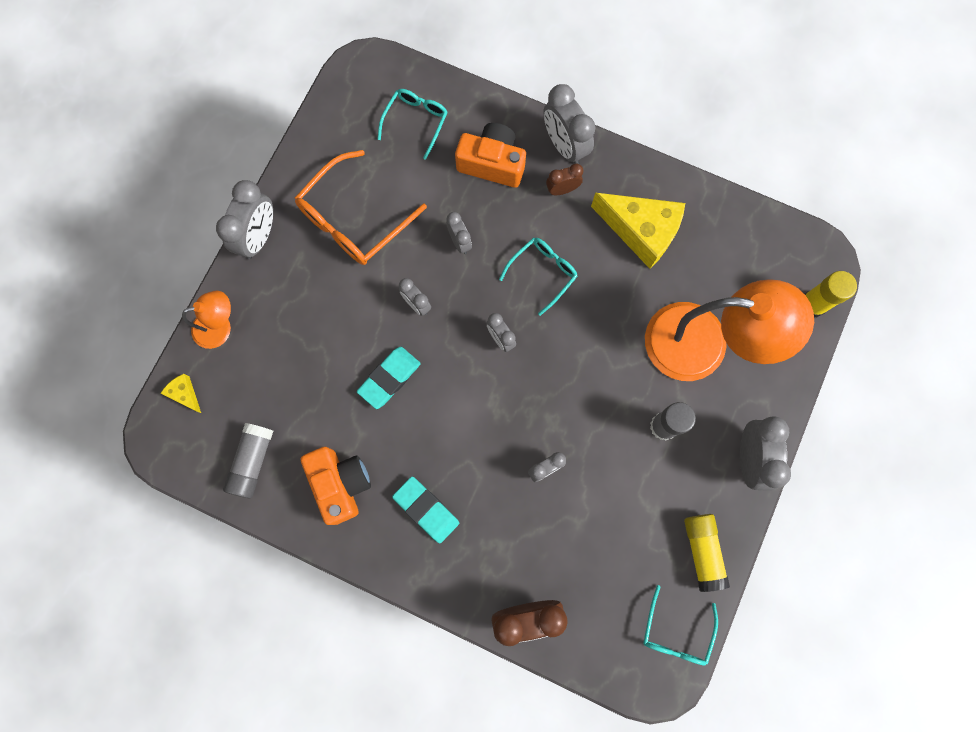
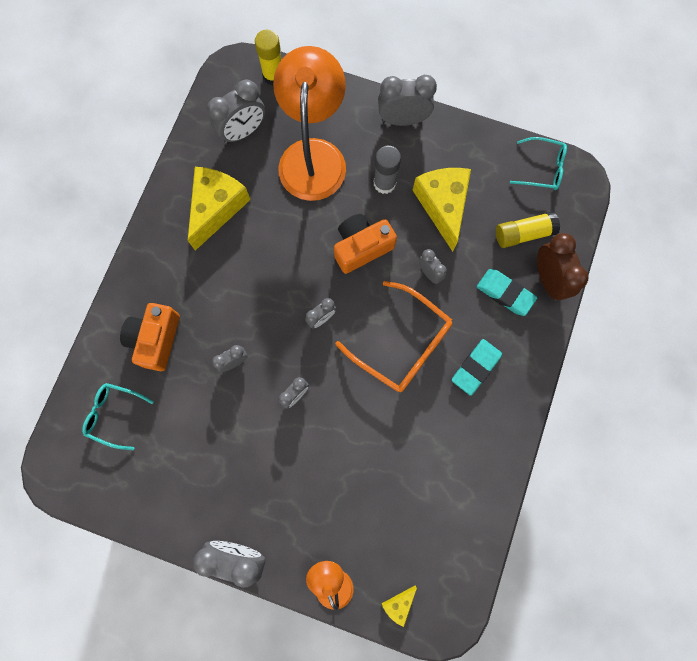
camera: 95 degrees left, 0 degrees up
grey glue stick [223,423,273,498] -> none
orange glasses [295,150,427,265] -> orange glasses moved to [335,281,452,392]
orange camera [301,447,371,525] -> orange camera moved to [334,214,397,274]
turquoise eraser [357,347,421,409] -> turquoise eraser moved to [477,269,537,316]
turquoise glasses [499,237,578,316] -> none
grey clock [544,84,596,164] -> grey clock moved to [207,80,265,144]
brown clock [546,164,583,195] -> none
yellow glue stick [684,514,730,592] -> yellow glue stick moved to [496,211,560,248]
none -> yellow cheese [412,168,471,252]

